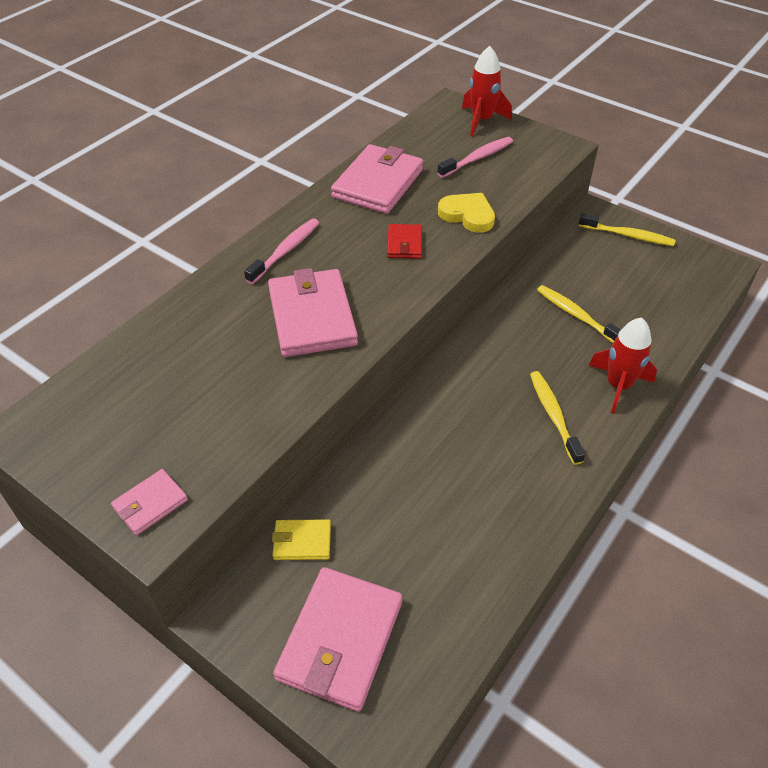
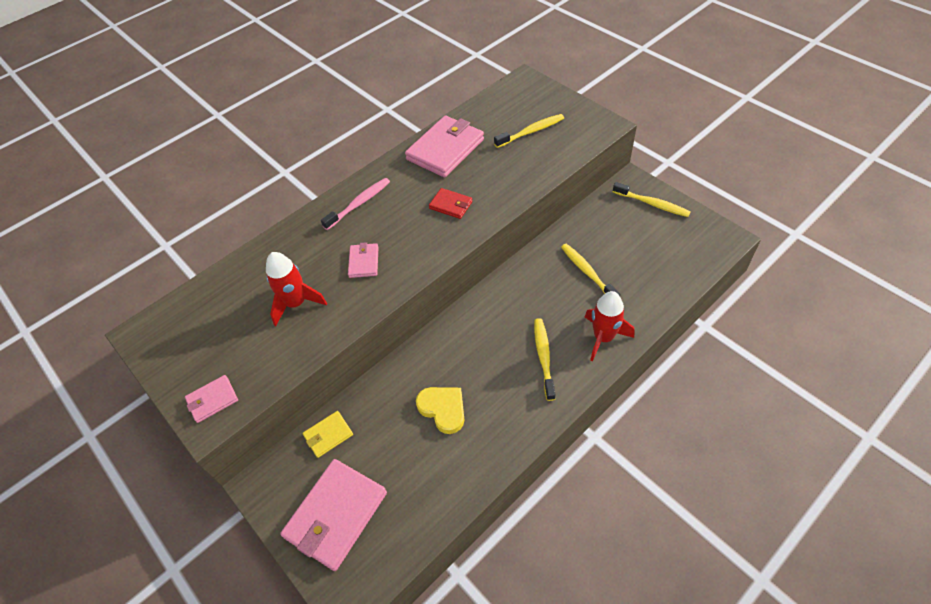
camera: 15 degrees right, 5 degrees up
pink wallet [268,268,358,357] -> pink wallet [348,242,379,278], size x0.50
yellow wallet [272,519,331,560] -> yellow wallet turned 45 degrees counterclockwise [303,411,353,458]
red wallet [387,224,422,259] -> red wallet turned 75 degrees counterclockwise [429,188,472,219]
pink toothbrush [437,137,513,178] -> yellow toothbrush [494,114,564,148]
yellow heart [438,193,495,233] -> yellow heart moved to [416,387,464,434]
red rocket [462,46,512,136] -> red rocket moved to [266,252,327,326]

